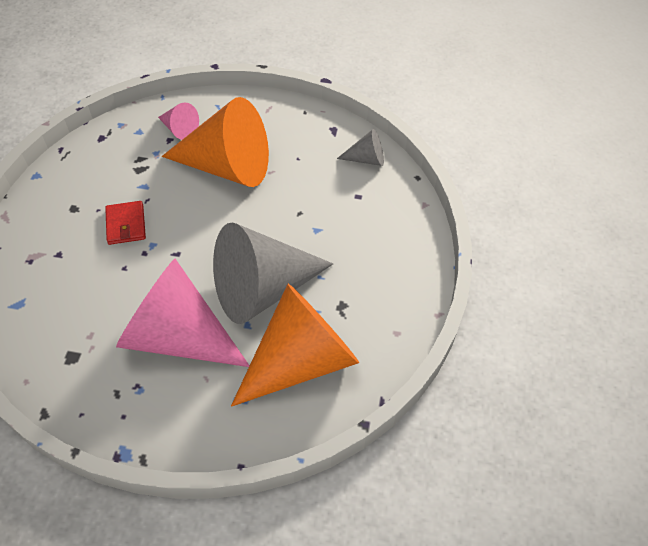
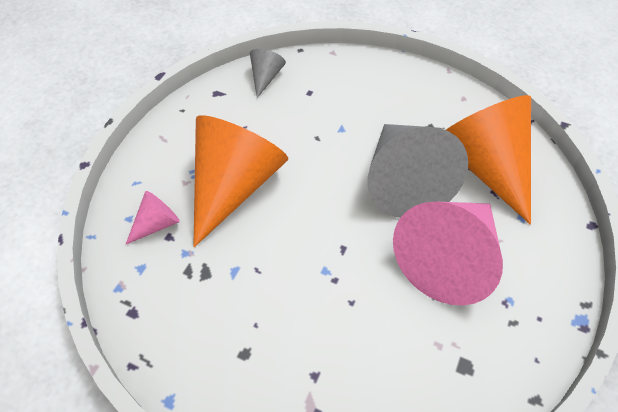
camera: 75 degrees left, 0 degrees up
red wallet [105,201,146,245] -> none

